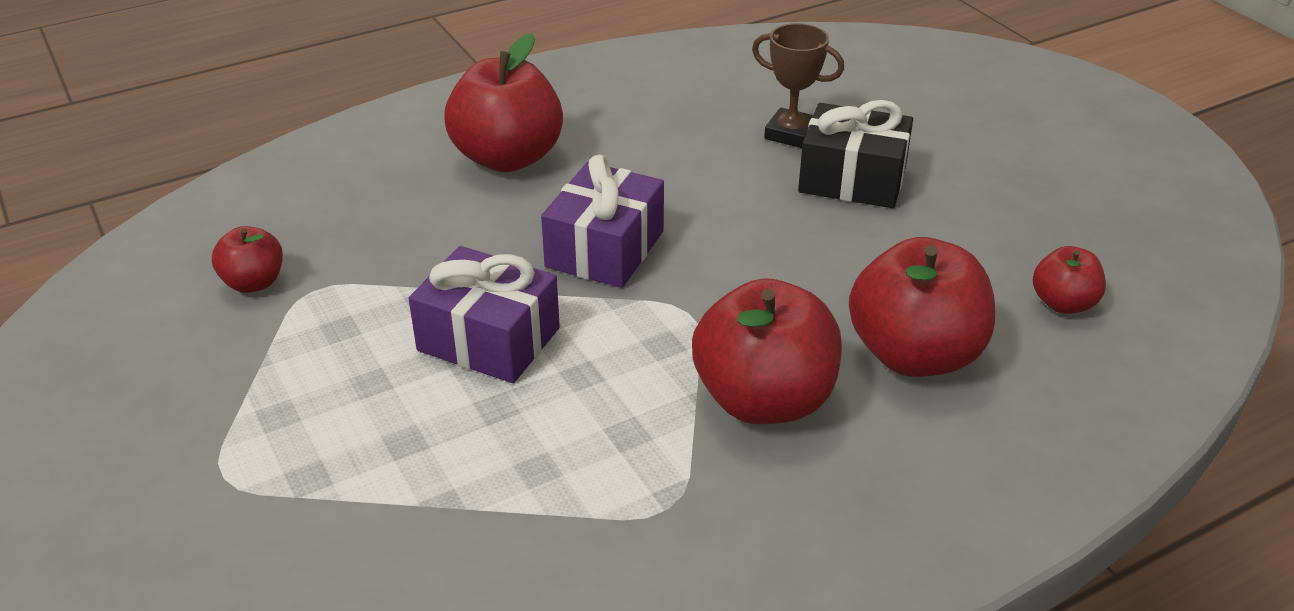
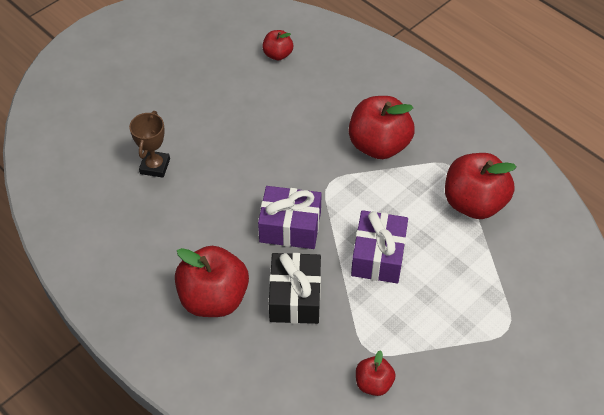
camera: 105 degrees left, 15 degrees up
black gift [798,100,913,208] -> black gift moved to [269,253,321,324]
red apple [849,237,995,377] -> red apple moved to [445,153,516,219]

